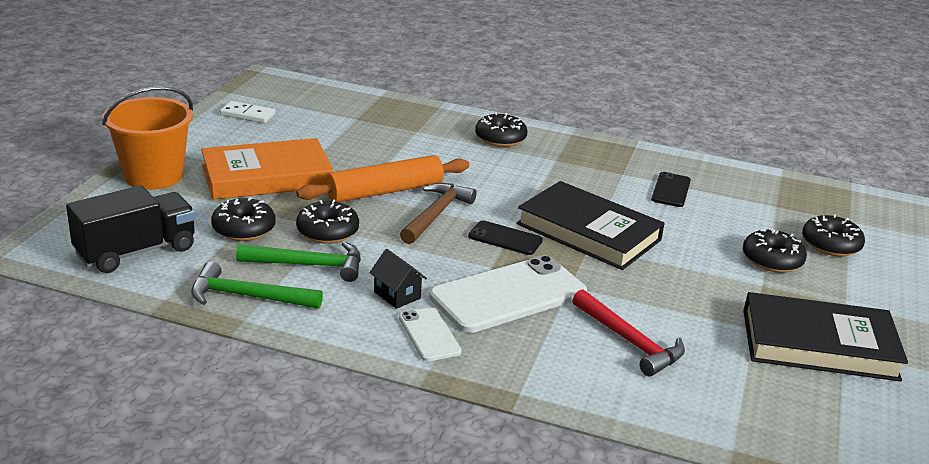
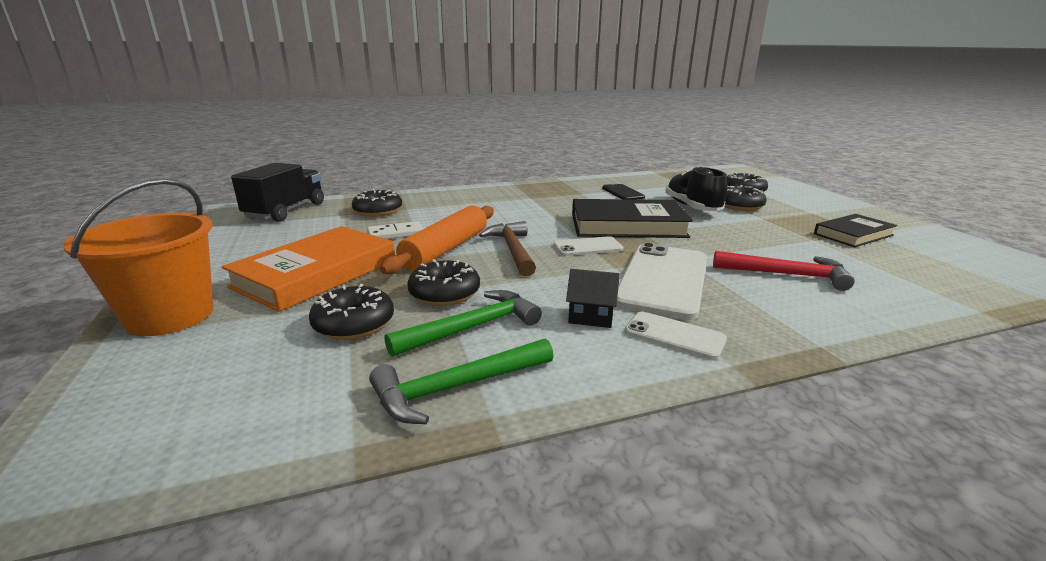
camera: 35 degrees left, 5 degrees down
black truck [66,186,196,273] -> black truck moved to [231,163,324,222]
white domino [220,101,275,123] -> white domino moved to [367,221,423,239]
black phone [468,220,543,255] -> white phone [553,236,624,256]
black donut [475,113,527,147] -> black donut moved to [352,189,402,217]
black book [743,292,908,381] -> black book [814,214,898,247], size x0.61
none -> black shoe [665,167,728,211]

